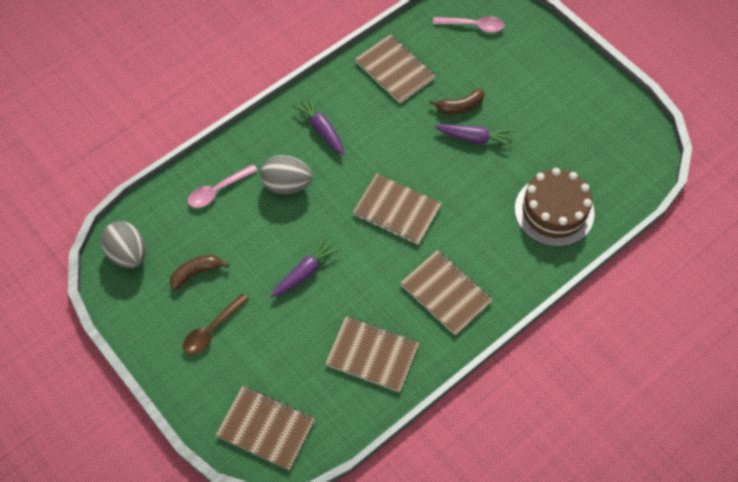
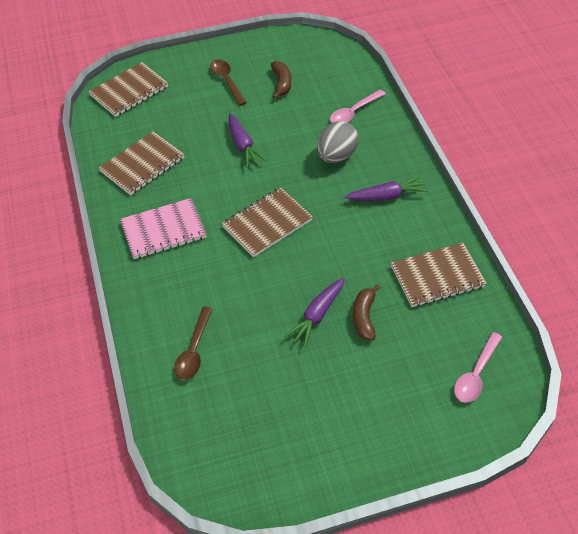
camera: 115 degrees right, 10 degrees down
grey egg [101,221,146,268] -> none
pink spoon [188,164,258,208] -> pink spoon turned 120 degrees counterclockwise [330,90,386,123]
brown notebook [401,250,493,335] -> pink notebook [120,198,207,259]
brown cake [515,168,595,247] -> brown spoon [174,306,213,380]

